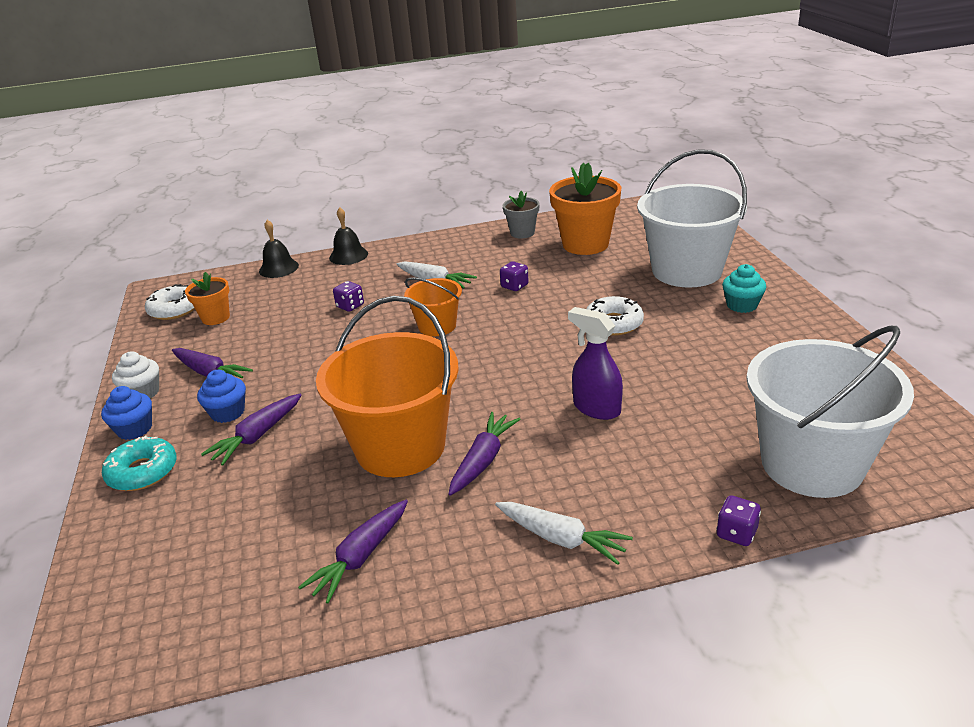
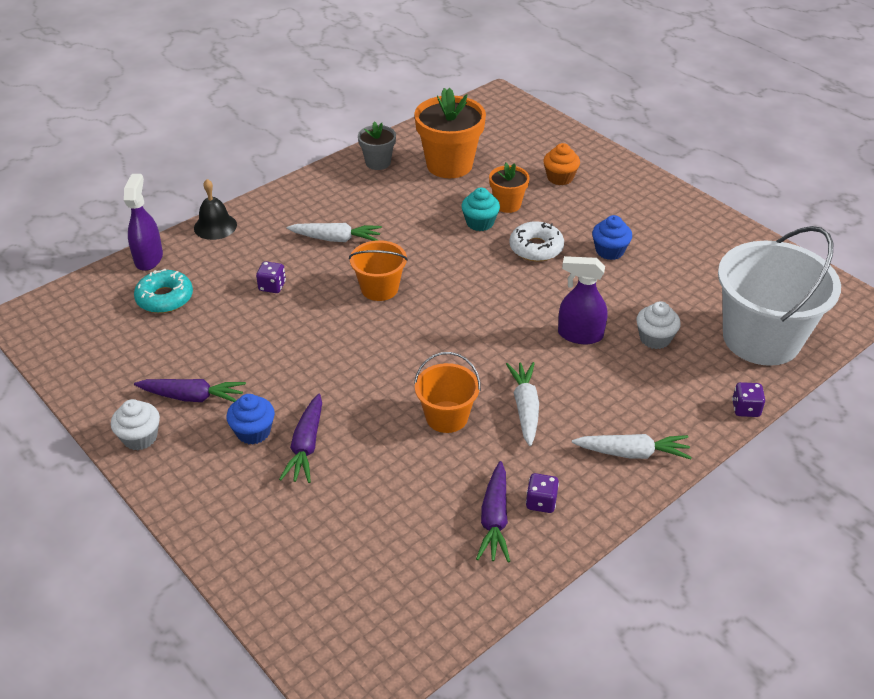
camera: 30 degrees left, 10 degrees up
blue cupcake [101,386,152,440] -> blue cupcake moved to [592,215,632,260]
turquoise donut [102,436,177,491] -> turquoise donut moved to [134,269,193,313]
white donut [145,284,195,320] -> none
orange flower pot [185,272,230,325] -> orange flower pot moved to [489,163,529,213]
black bell [259,220,299,278] -> purple spray bottle [124,174,163,271]
orange bucket [316,296,459,477] -> orange bucket [414,352,481,433], size x0.52
purple carrot [449,412,520,496] -> white carrot [506,362,539,446]
purple dice [500,261,529,291] -> purple dice moved to [526,473,559,513]
white bucket [637,149,747,288] -> orange cupcake [543,143,580,185]
turquoise cupcake [722,264,767,313] -> turquoise cupcake moved to [461,188,500,231]
none -> white cupcake [636,301,681,349]

